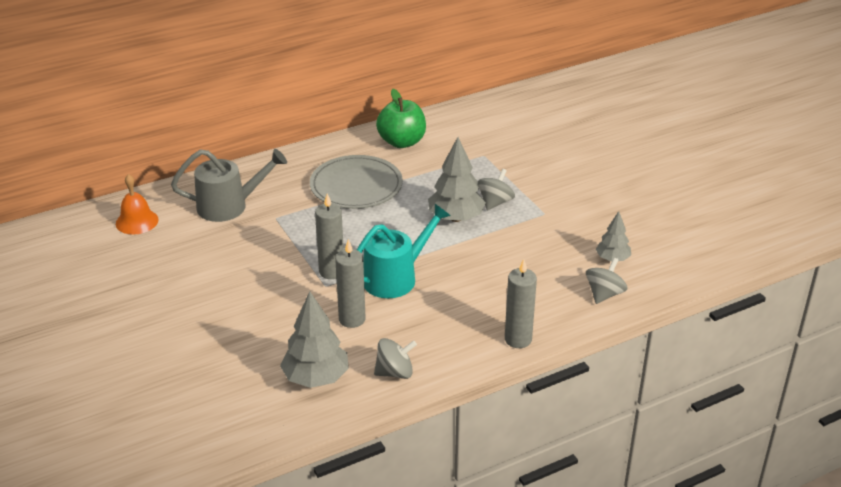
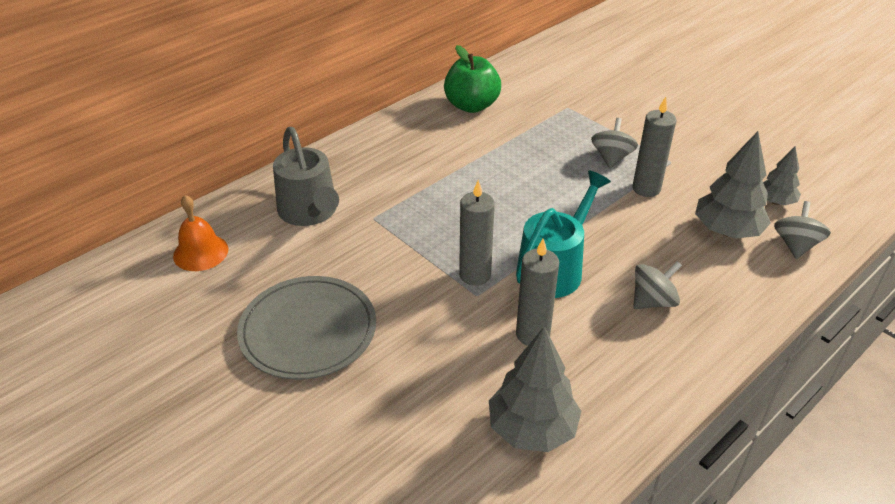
camera: 15 degrees left, 5 degrees up
grey watering can [171,149,287,222] -> grey watering can turned 90 degrees clockwise [273,127,339,226]
grey plate [310,155,403,209] -> grey plate moved to [237,276,376,380]
grey spinning top [374,338,417,379] -> grey spinning top moved to [633,261,682,309]
grey tree [428,137,486,222] -> grey tree moved to [695,131,771,239]
grey candle [505,259,537,348] -> grey candle moved to [632,97,676,197]

